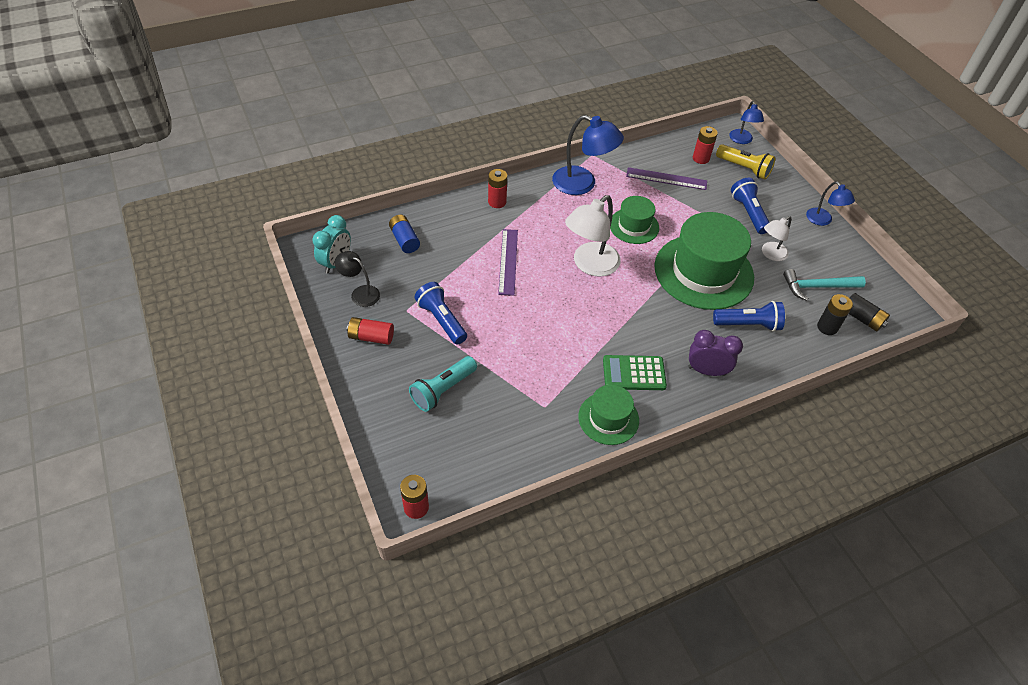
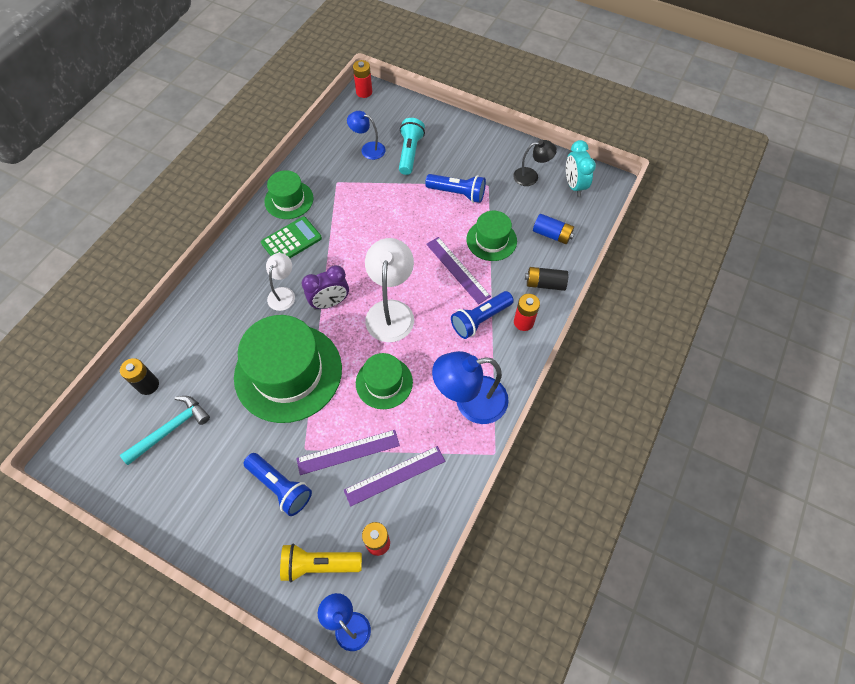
camera: 145 degrees right, 10 degrees up
red battery [347,317,394,345] -> none
purple clock [688,330,743,376] -> purple clock moved to [302,265,349,310]
blue flashlight [713,301,785,331] -> blue flashlight moved to [451,291,514,339]
white lamp [762,216,791,261] -> white lamp moved to [266,253,295,311]
blue lamp [806,181,855,226] -> blue lamp moved to [347,111,386,160]
black battery [849,293,890,331] -> black battery moved to [525,267,568,291]
none -> purple ruler [296,430,400,475]
none -> green hat [467,211,517,261]

